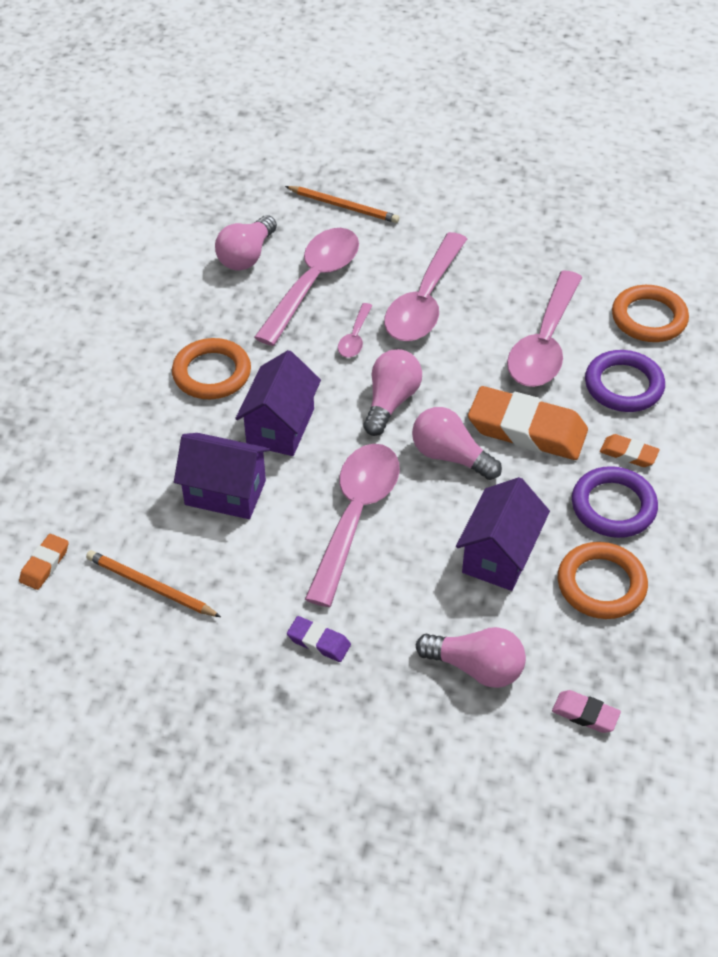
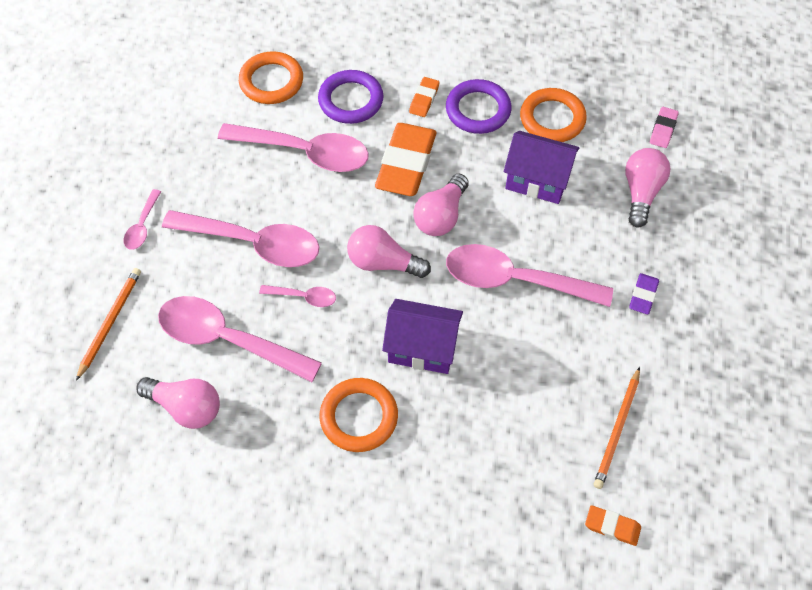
camera: 95 degrees left, 10 degrees up
purple house [174,433,270,519] -> none
none -> pink spoon [124,189,161,250]

